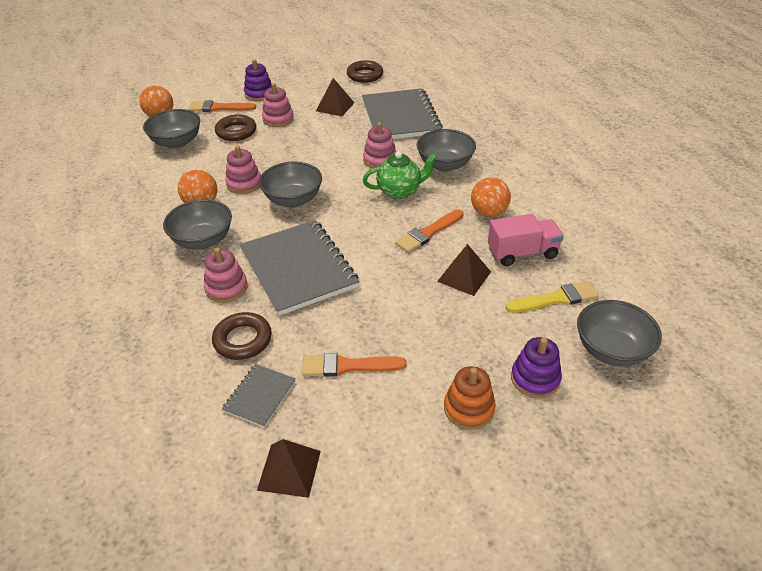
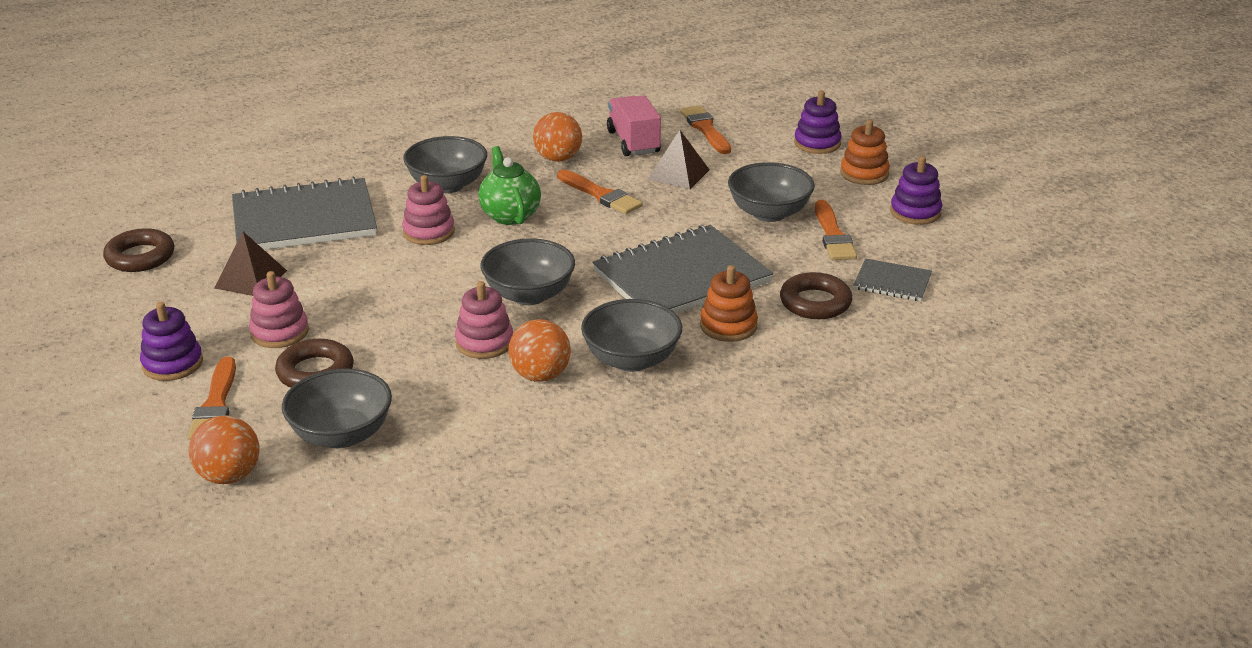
camera: 95 degrees left, 10 degrees down
pink stacking toy [204,248,248,303] -> orange stacking toy [700,265,758,342]
brown pyramid [257,439,321,498] -> none
yellow brush [505,281,599,313] -> orange brush [680,105,731,154]
grey bowl [577,300,662,367] -> grey bowl moved to [728,162,815,222]
none -> purple stacking toy [890,156,942,225]

